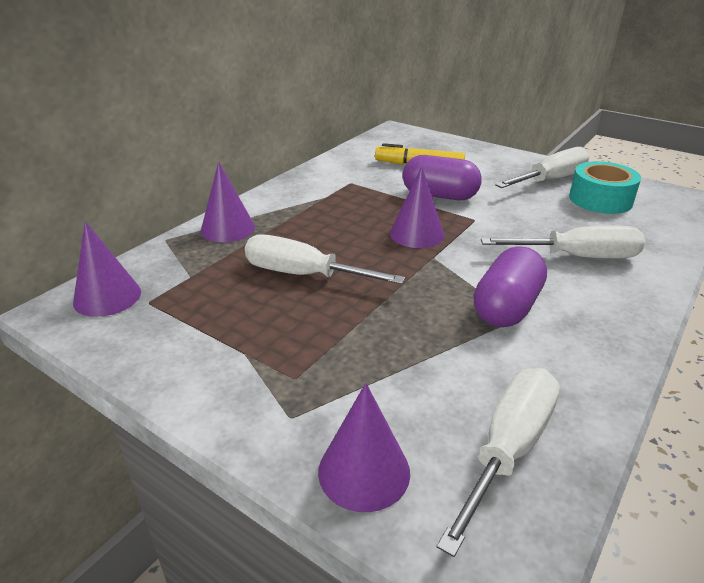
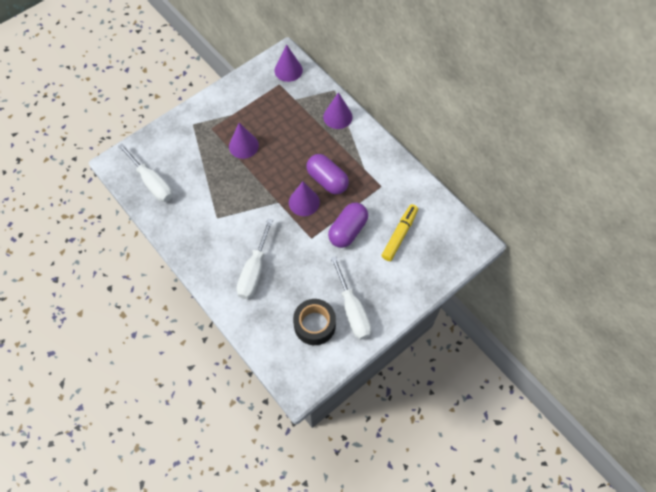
camera: 105 degrees right, 30 degrees up
white screwdriver [245,234,405,284] -> none
purple cone [318,383,410,512] -> purple cone moved to [229,123,259,159]
purple capsule [473,246,547,327] -> purple capsule moved to [306,154,349,194]
turquoise tape [569,161,641,214] -> black tape [293,299,336,345]

